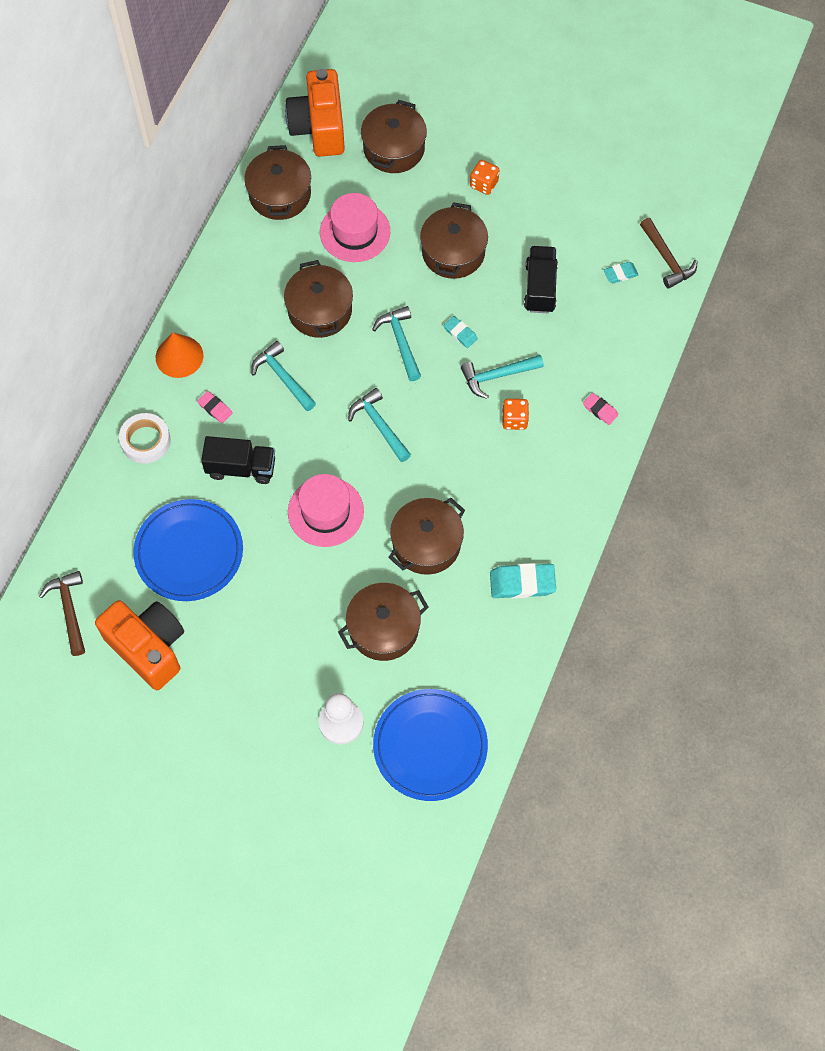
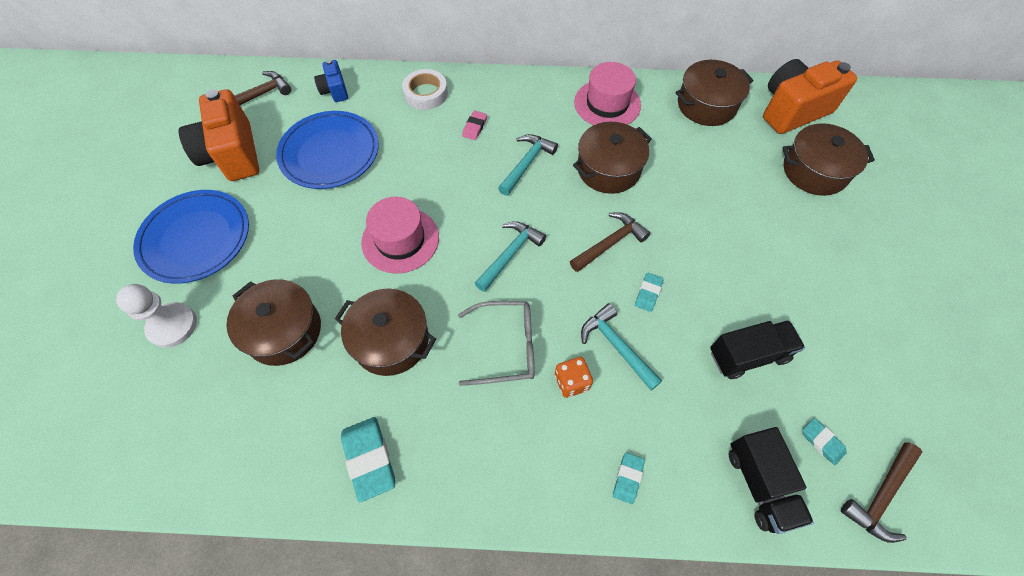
camera: 70 degrees right, 5 degrees down
orange camera [95,600,184,690] -> orange camera turned 135 degrees clockwise [179,89,259,181]
orange cone [156,333,203,378] -> none
black truck [201,436,275,484] -> black truck moved to [729,427,814,534]
pink hat [320,193,390,262] -> pink hat moved to [574,62,641,125]
turquoise hammer [372,306,421,381] -> brown hammer [570,212,650,272]
blue plate [373,689,488,801] -> blue plate moved to [133,190,249,284]
brown pot [420,202,488,279] -> none
orange dice [470,160,499,195] -> none
pink eraser [583,393,618,425] -> turquoise eraser [613,453,645,504]
none -> blue camera [314,60,348,102]
none -> grey glasses [458,301,535,386]

